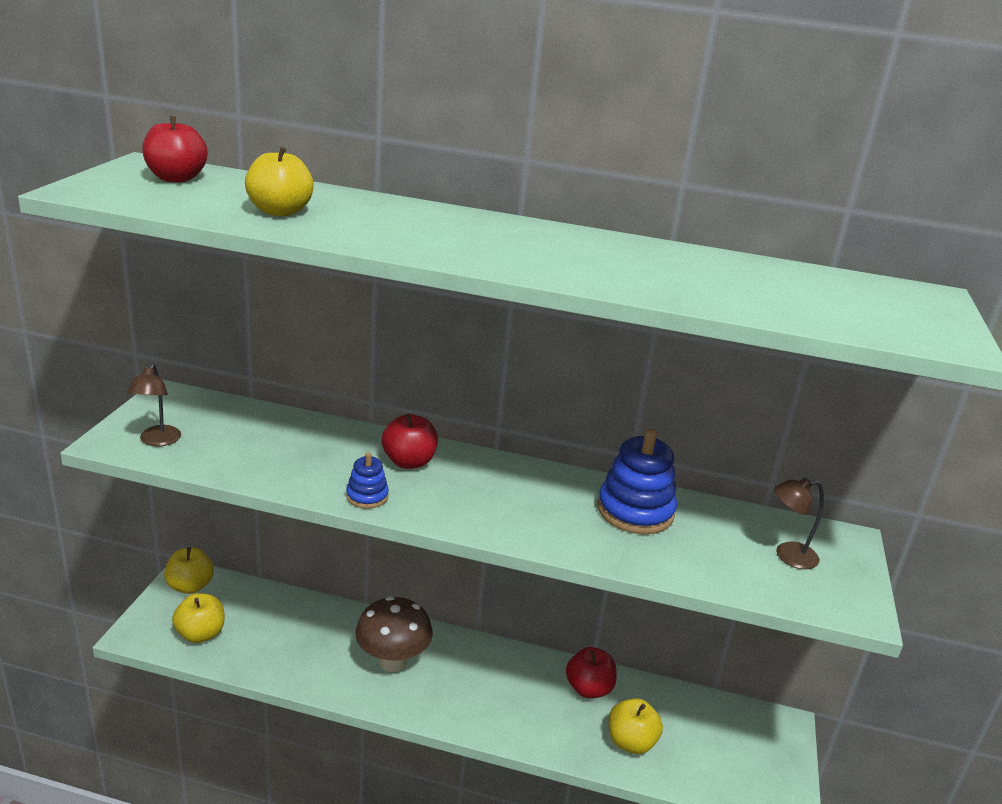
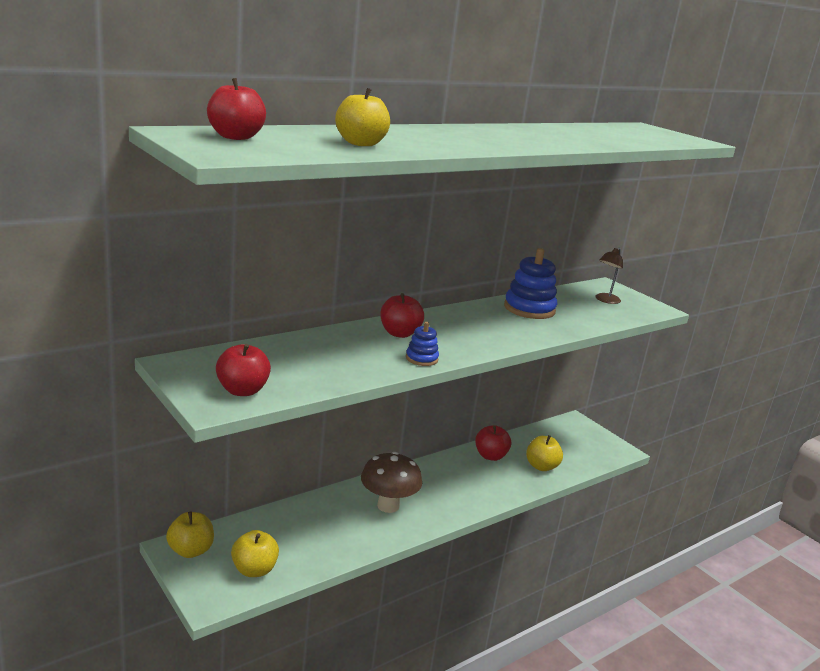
camera: 50 degrees left, 5 degrees down
brown lamp [127,364,181,446] -> red apple [216,344,271,396]

